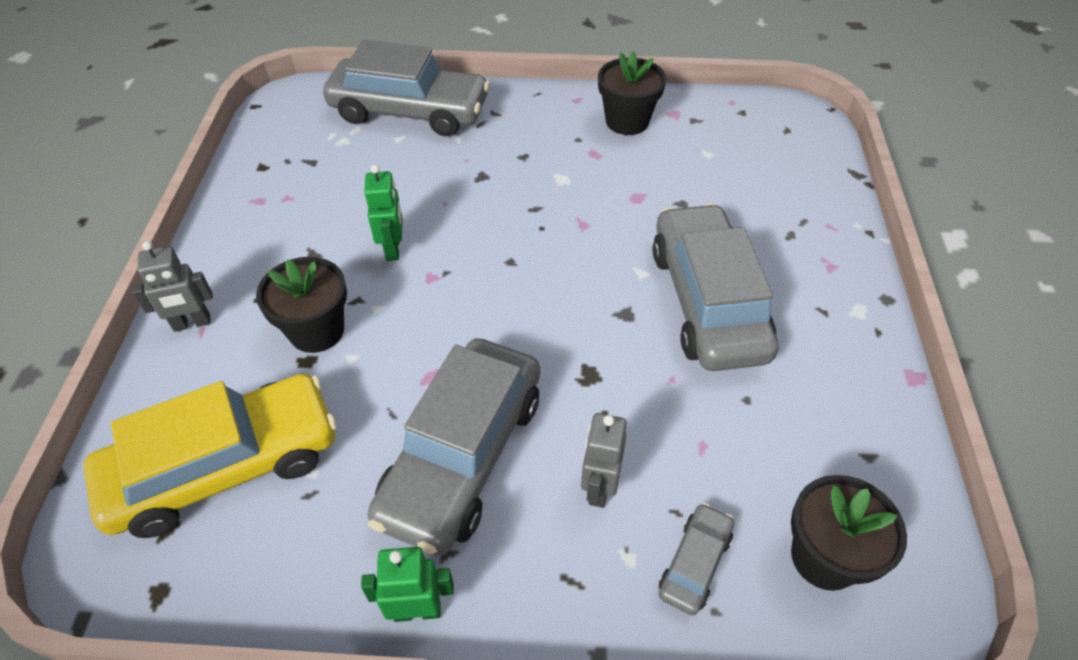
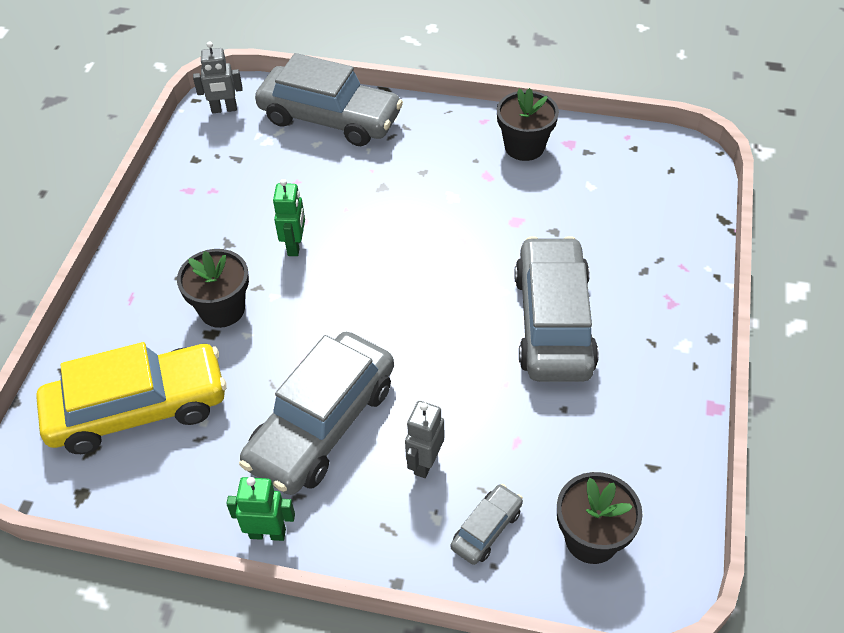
camera: 10 degrees right, 0 degrees up
grey robot [132,241,213,332] -> grey robot moved to [193,41,243,113]

